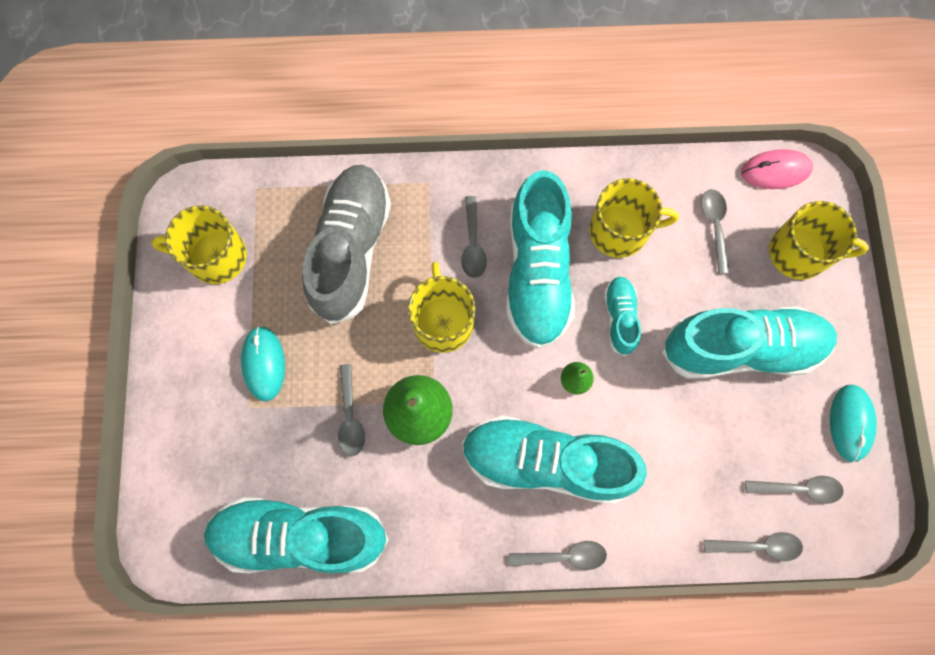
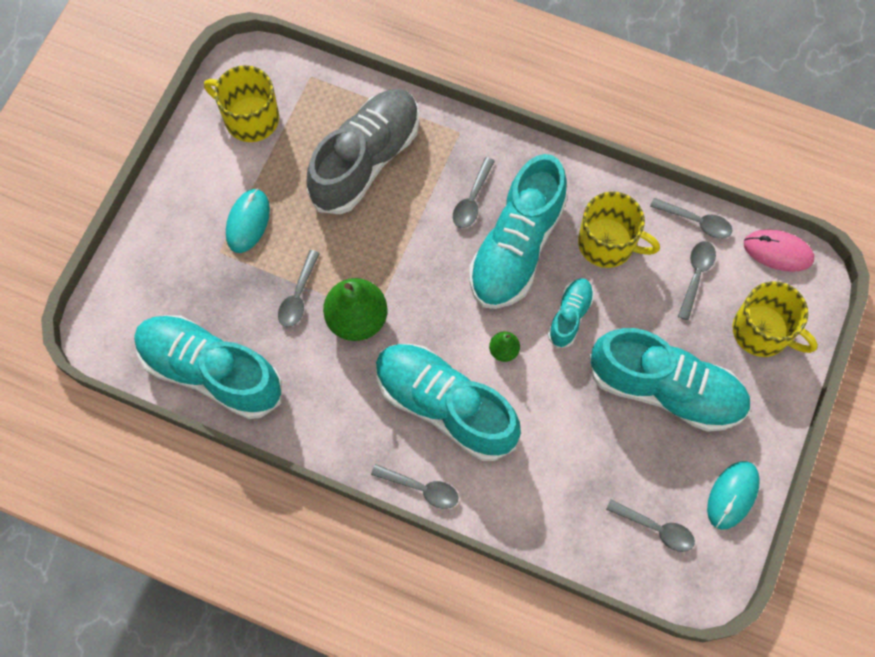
camera: 25 degrees right, 5 degrees down
yellow mug [408,262,475,353] -> none
grey spoon [703,532,803,561] -> grey spoon moved to [650,198,732,239]

